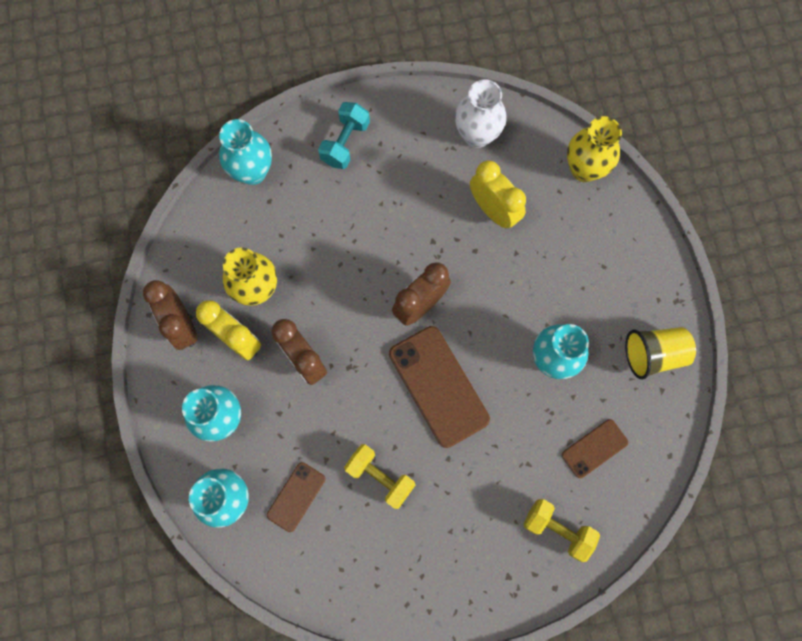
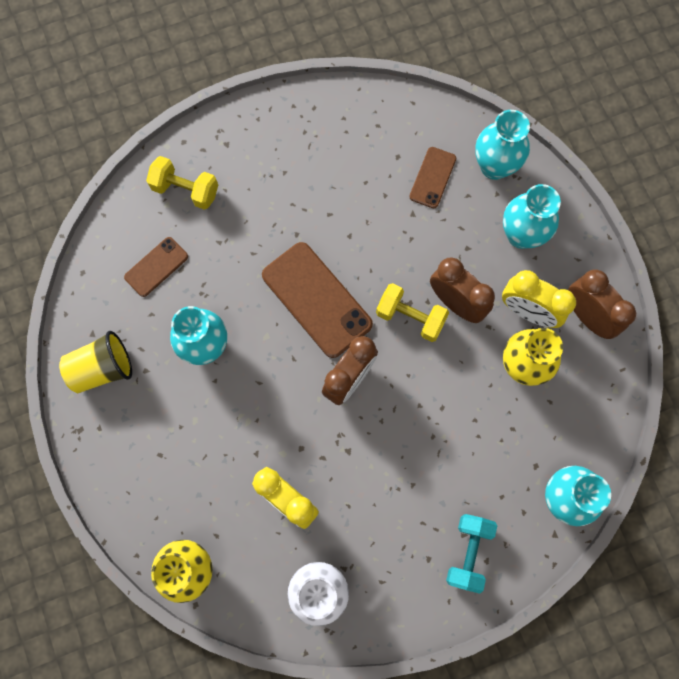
camera: 170 degrees right, 0 degrees up
yellow dumbbell [344,444,415,509] -> yellow dumbbell moved to [376,283,449,342]

